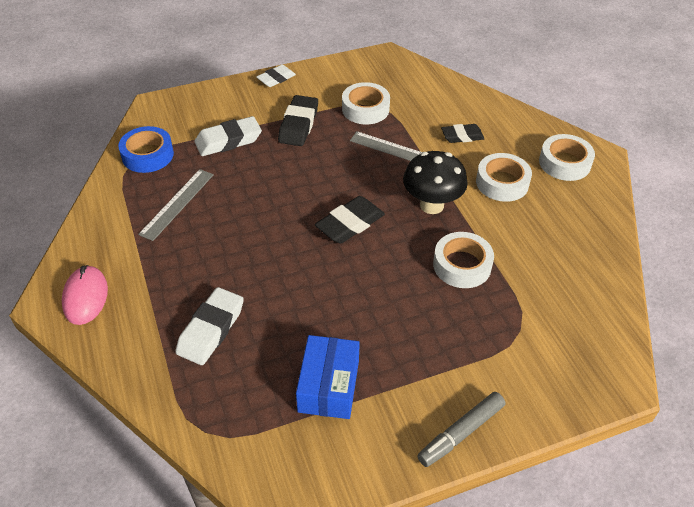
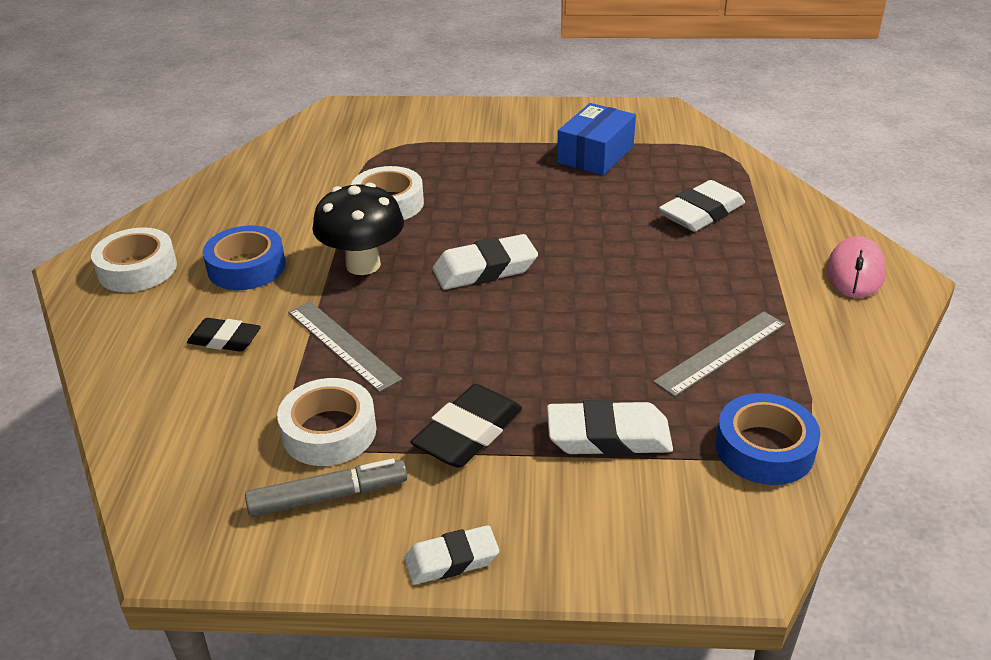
camera: 155 degrees left, 10 degrees down
black eraser [315,196,385,244] -> white eraser [433,234,538,290]
grey marker [417,392,505,467] -> grey marker moved to [245,459,407,517]
white tape [476,153,532,202] -> blue tape [203,225,286,290]

